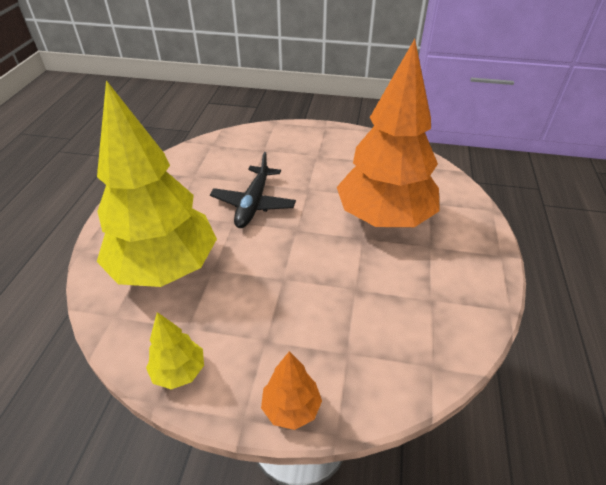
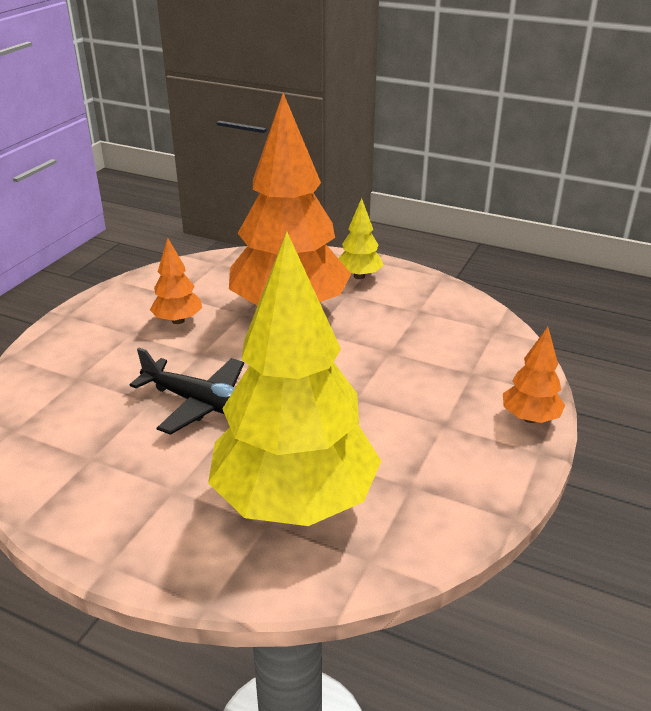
camera: 75 degrees left, 10 degrees down
yellow tree [146,312,204,389] -> yellow tree moved to [338,198,384,279]
none -> orange tree [150,238,202,324]

